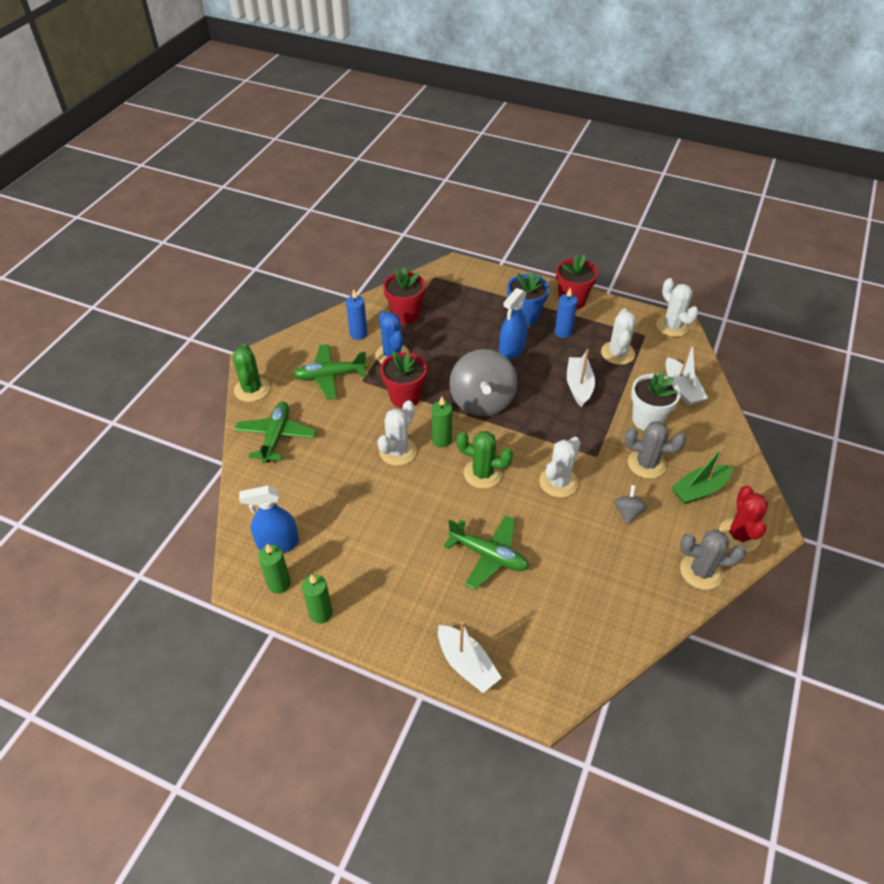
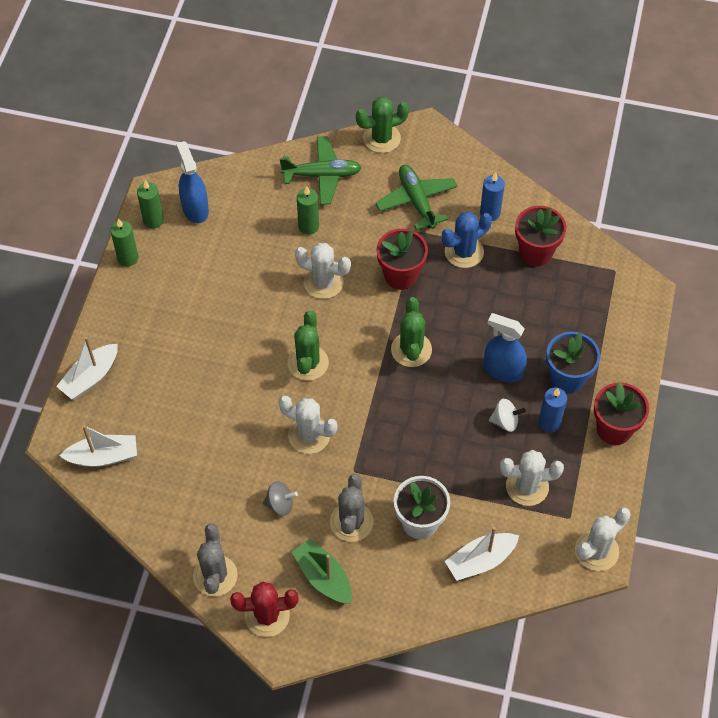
camera: 80 degrees right, 10 degrees up
green candle [432,397,452,447] -> green candle moved to [297,186,319,235]
green plane [444,515,529,590] -> none
grey spinning top [449,349,518,417] -> green cactus [391,297,432,367]
white boat [567,349,595,407] -> white boat moved to [59,425,137,467]
none -> white spinning top [489,399,526,432]

